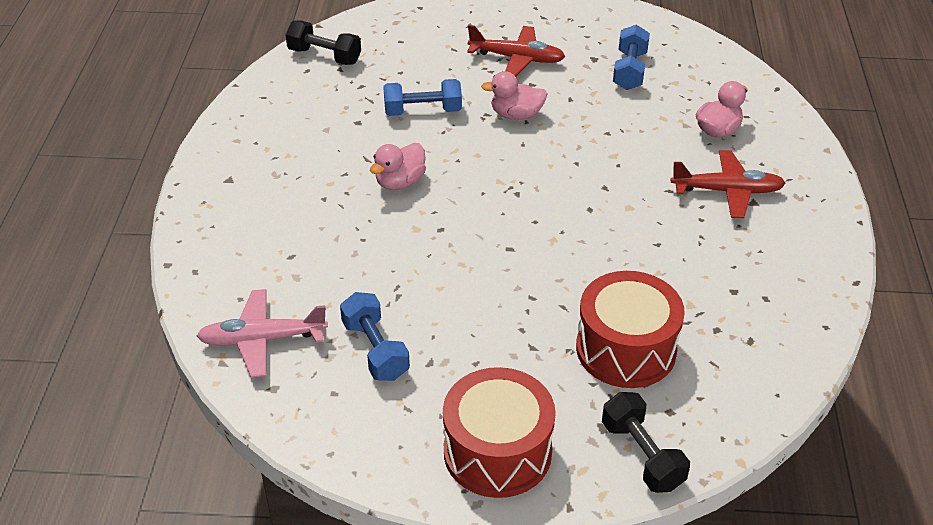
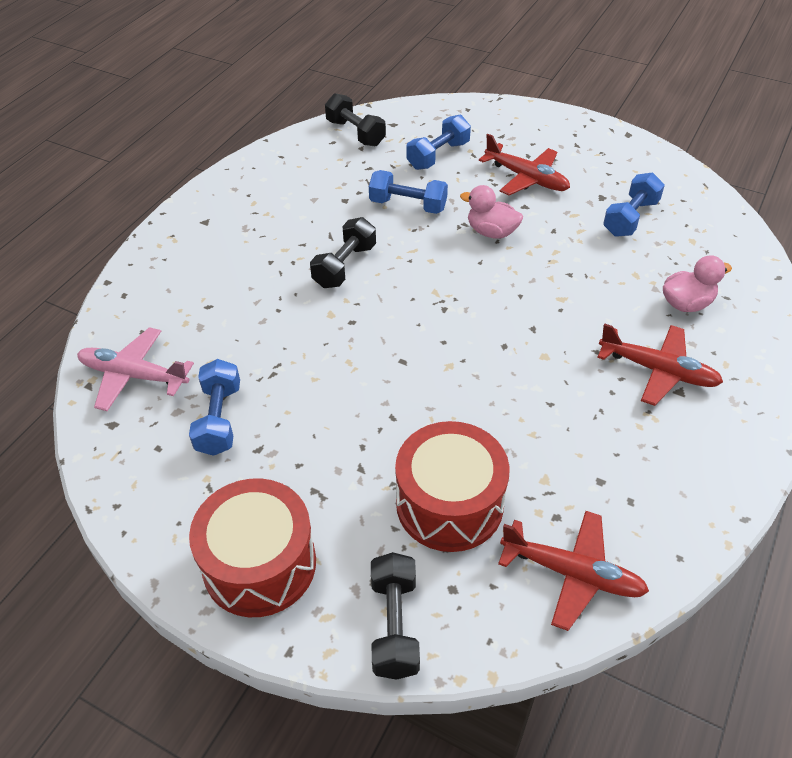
camera: 25 degrees right, 5 degrees up
pink duck [370,143,426,190] -> black dumbbell [310,217,376,288]
none -> blue dumbbell [406,115,471,170]
none -> red plane [498,511,649,631]

